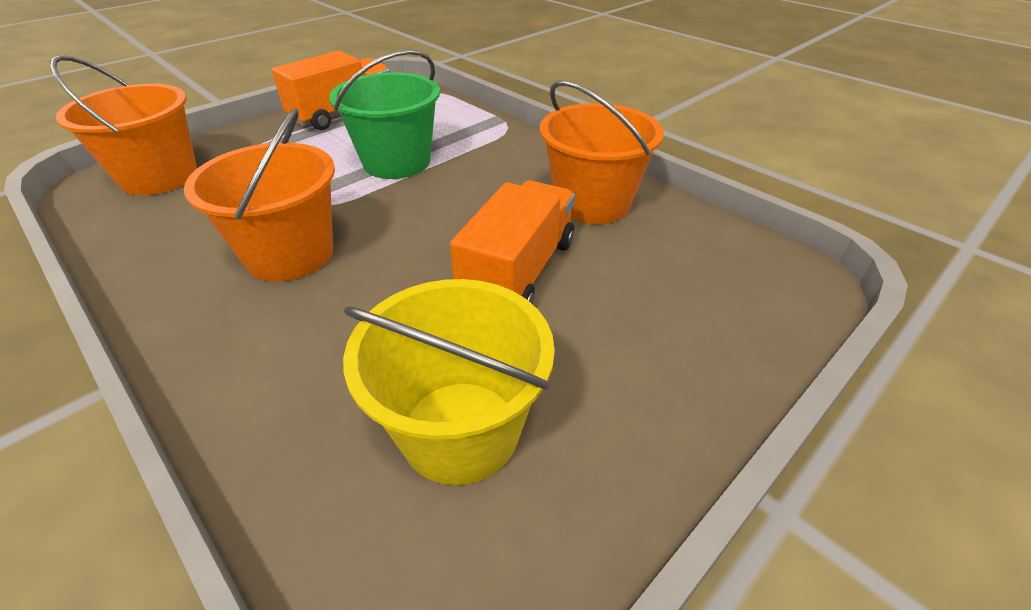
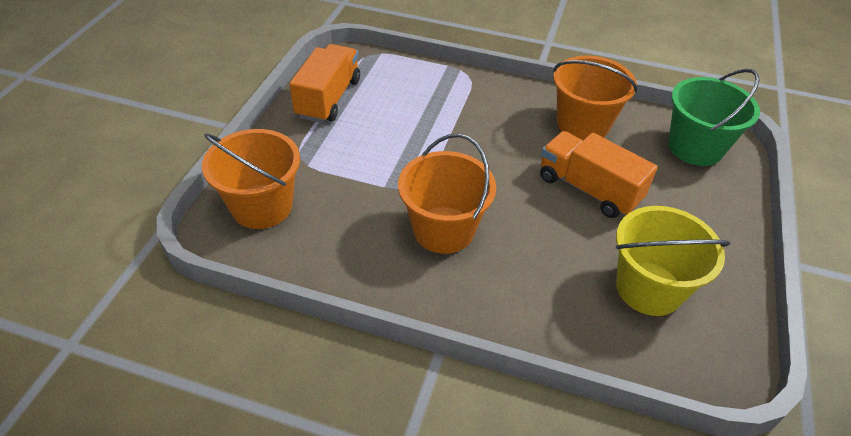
camera: 30 degrees left, 5 degrees up
green bucket [329,49,440,179] -> green bucket moved to [668,69,760,166]
orange truck [450,181,575,304] -> orange truck turned 45 degrees counterclockwise [540,131,658,218]

